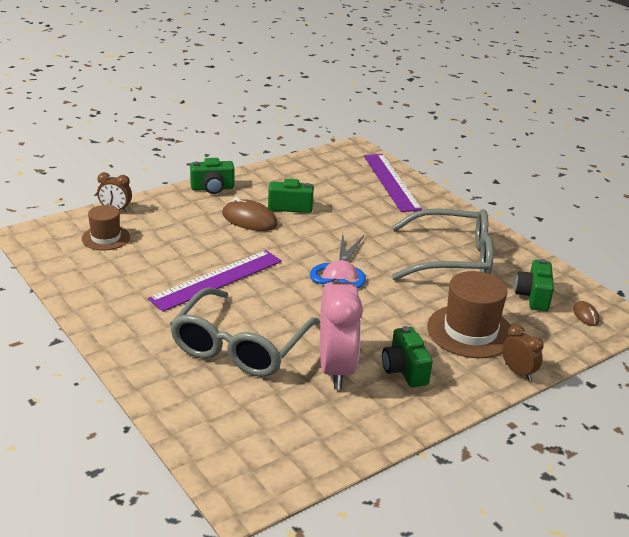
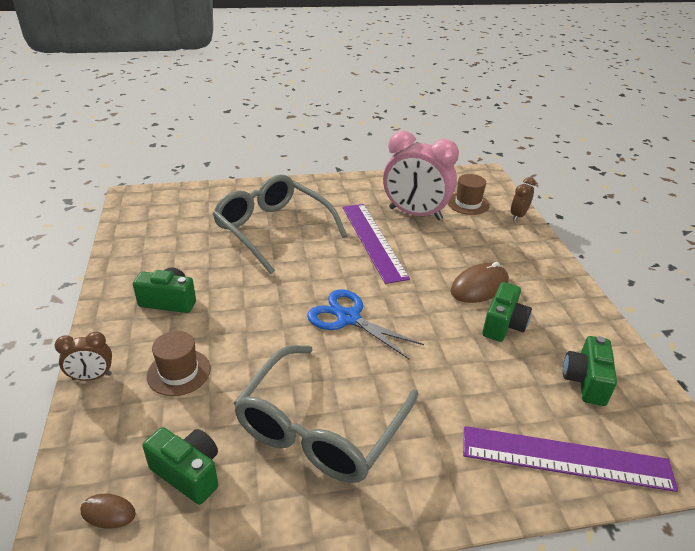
camera: 115 degrees right, 5 degrees up
green camera [190,158,234,194] -> green camera moved to [563,336,617,406]
pink clock [320,260,363,390] -> pink clock moved to [383,131,459,220]
brown hat [427,271,512,358] -> brown hat [147,331,211,396], size x0.61

